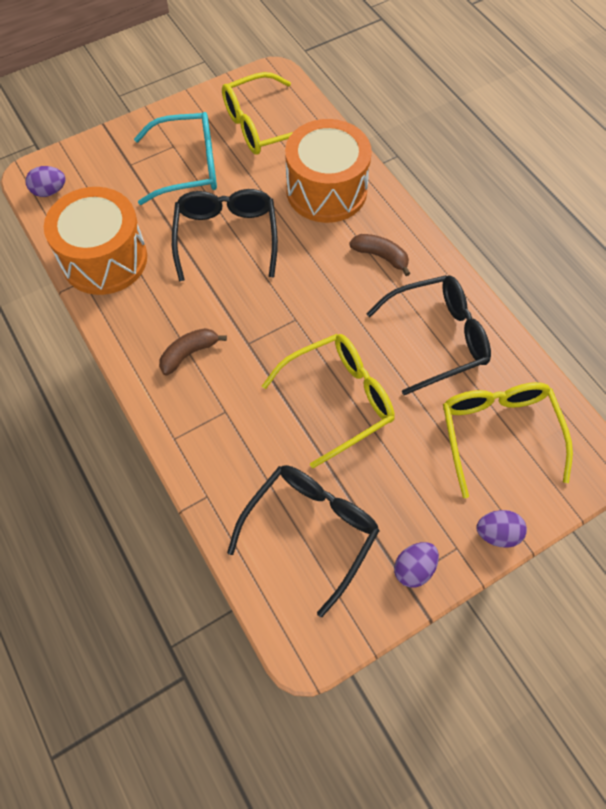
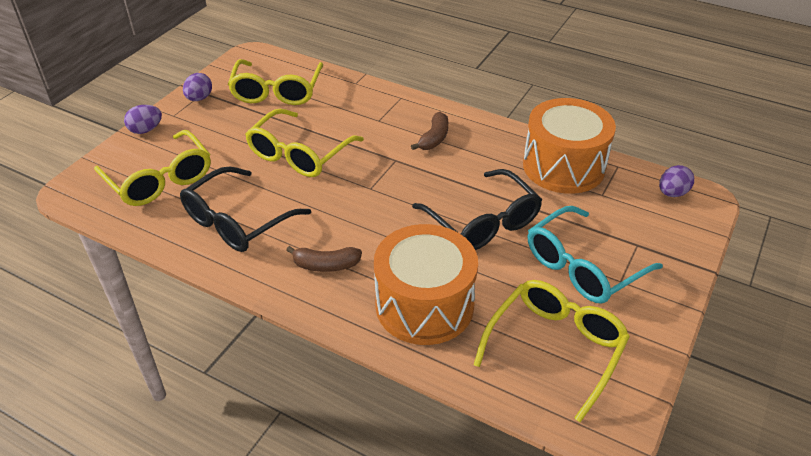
camera: 150 degrees right, 20 degrees down
black glasses [227,465,380,617] -> yellow glasses [228,59,323,105]

